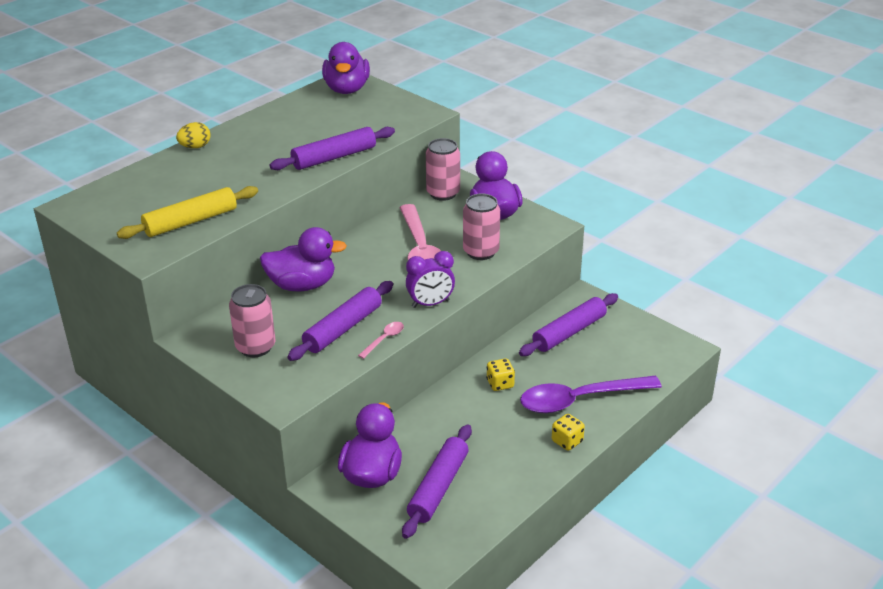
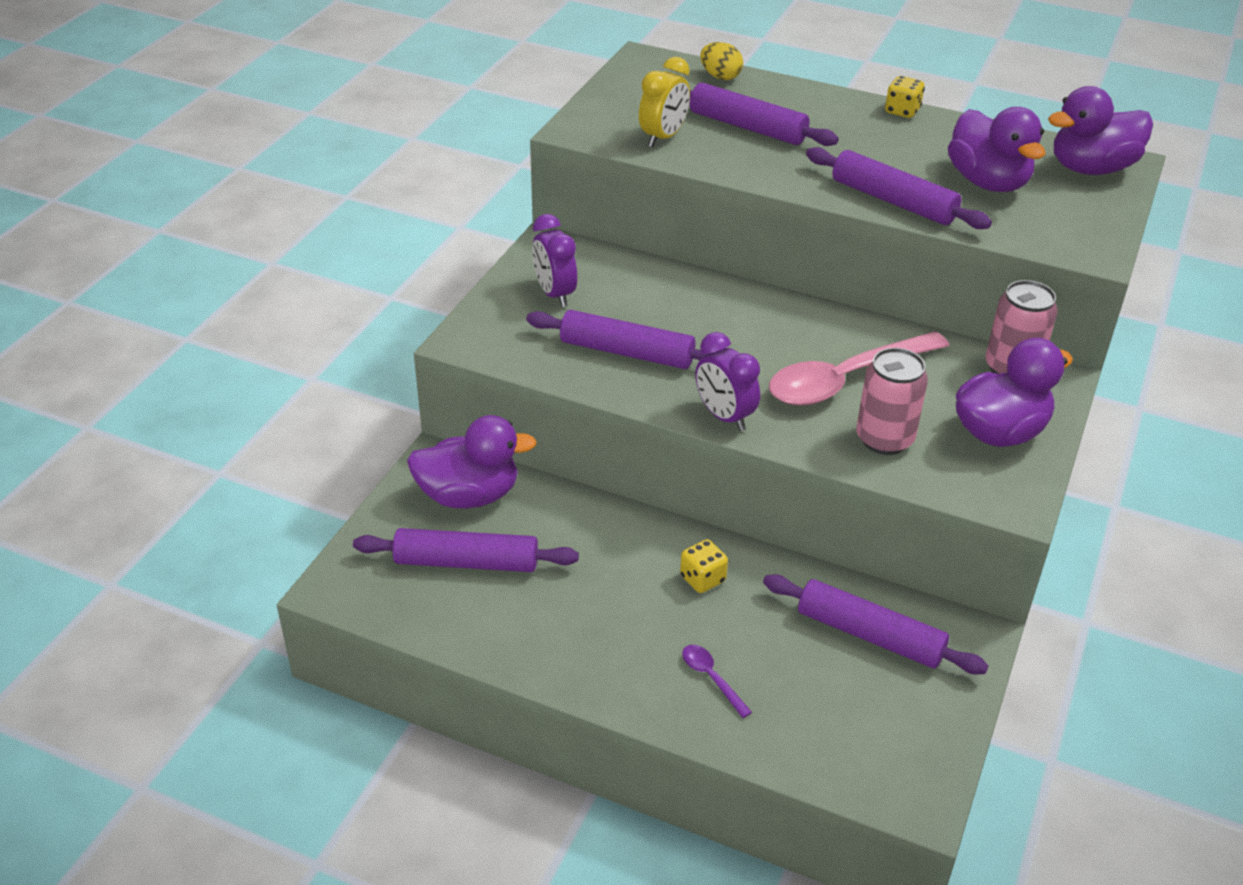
camera: 70 degrees right, 5 degrees up
yellow rolling pin [117,186,258,239] -> yellow clock [639,57,690,147]
yellow egg [176,122,211,148] -> yellow egg moved to [700,42,743,80]
pink can [229,284,275,357] -> purple clock [532,214,577,307]
purple duck [260,227,347,291] -> purple duck moved to [948,107,1045,192]
pink spoon [358,322,404,359] -> none
purple spoon [520,376,662,413] -> purple spoon [682,645,752,718], size x0.42
yellow dice [552,414,585,451] -> yellow dice moved to [885,76,925,118]
none -> purple rolling pin [690,83,839,146]

